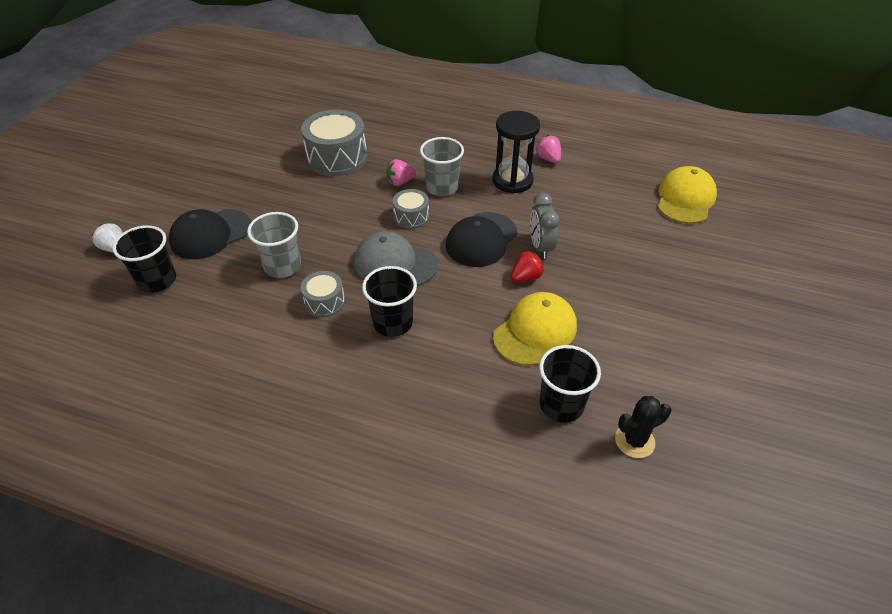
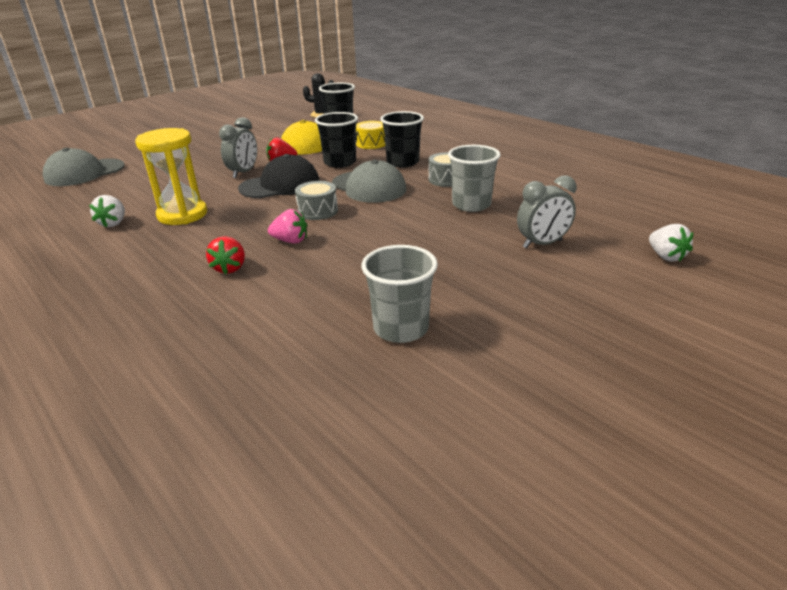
camera: 150 degrees left, 15 degrees down
black cup [112,225,176,293] -> black cup moved to [315,112,358,168]
black cap [169,209,251,259] -> grey clock [517,175,576,248]
grey drum [301,109,367,176] -> none
grey cup [420,137,464,196] -> grey cup moved to [361,245,438,343]
black hourglass [492,111,540,194] -> yellow hourglass [135,128,207,225]
pink strawberry [536,135,561,163] -> white strawberry [89,195,125,227]
yellow cap [657,166,717,224] -> grey cap [42,148,125,186]
none -> red strawberry [206,236,245,274]
none -> yellow drum [356,121,385,149]

